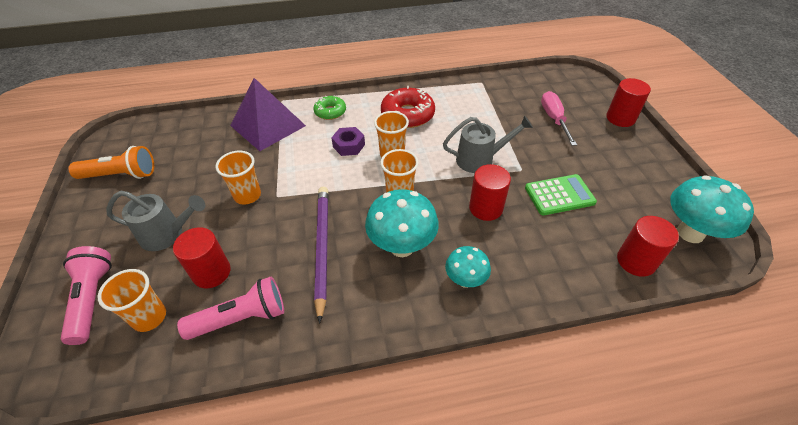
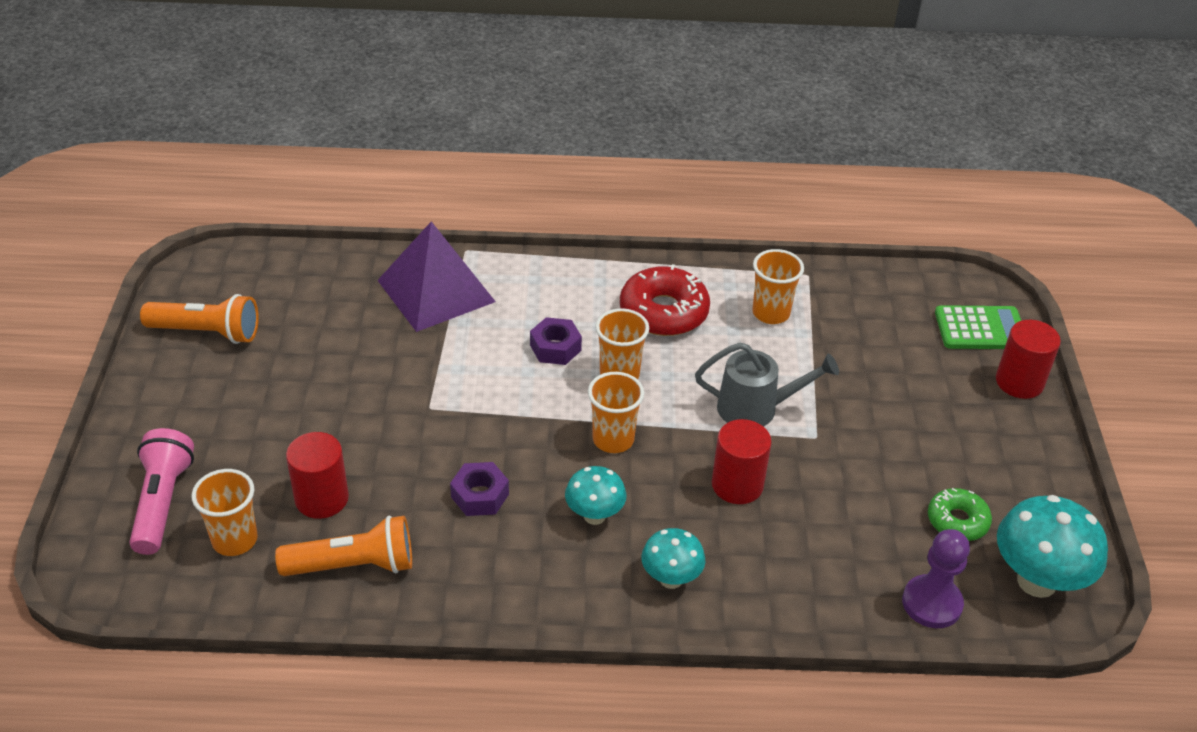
camera: 10 degrees right, 5 degrees down
grey watering can [106,191,205,251] -> none
pink flashlight [177,276,284,340] -> orange flashlight [275,516,412,576]
orange cup [216,151,261,205] -> orange cup moved to [752,249,804,324]
green donut [313,95,346,120] -> green donut moved to [928,488,992,541]
purple pencil [314,187,329,324] -> purple nut [450,462,509,516]
turquoise mushroom [365,189,439,257] -> turquoise mushroom [565,466,626,525], size x0.59
green calculator [525,174,597,215] -> green calculator moved to [935,305,1021,349]
pink screwdriver [541,91,577,146] -> none
red cylinder [617,216,679,277] -> purple pawn [902,529,970,628]

